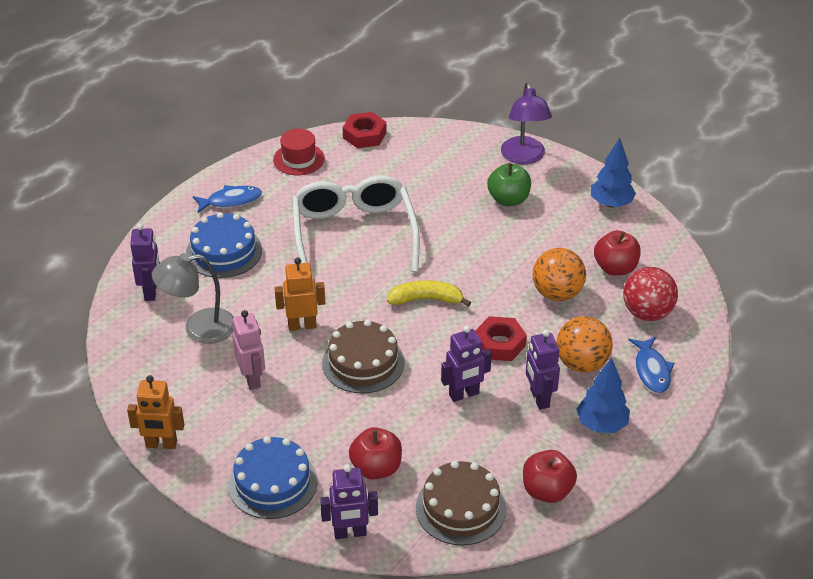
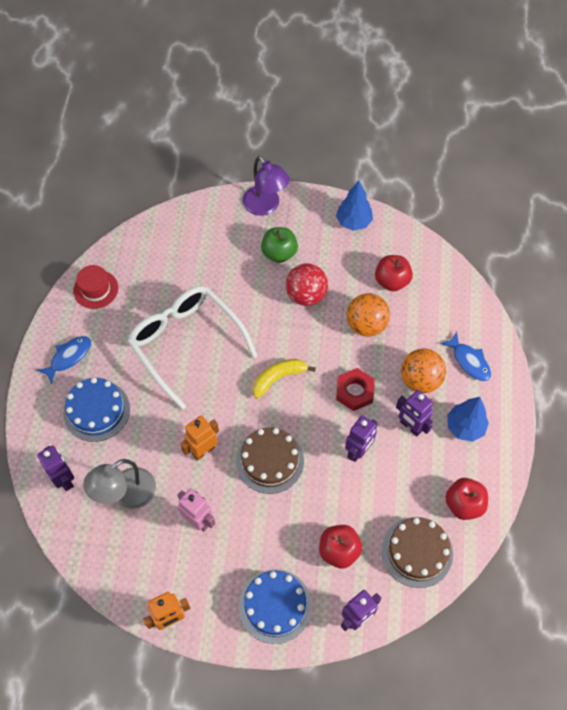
camera: 30 degrees left, 20 degrees up
red nut [343,112,386,148] -> none
red ball [623,267,678,321] -> red ball moved to [286,263,328,306]

